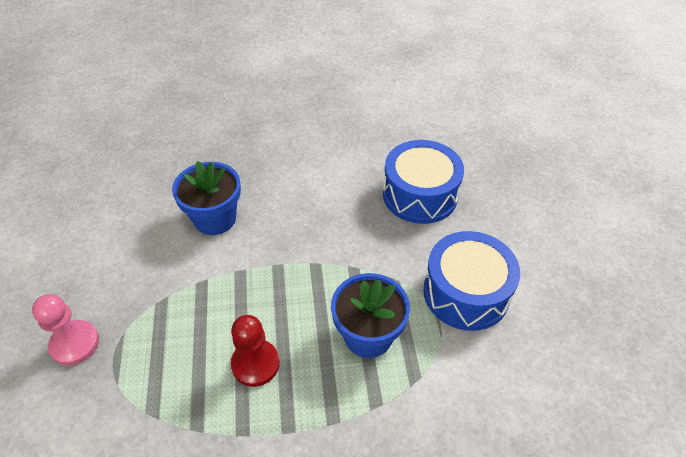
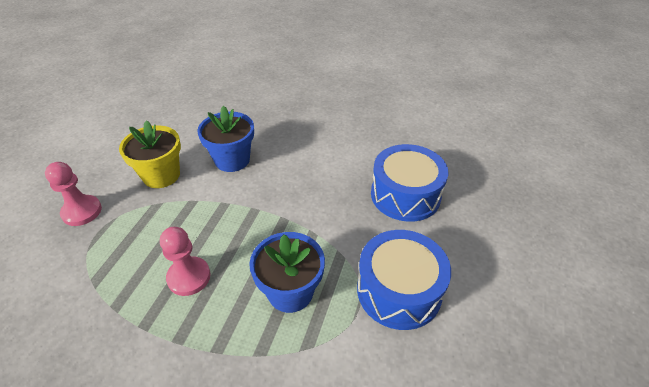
camera: 25 degrees right, 5 degrees down
red pawn [231,315,280,387] -> pink pawn [160,227,211,296]
none -> yellow flower pot [119,120,181,188]

